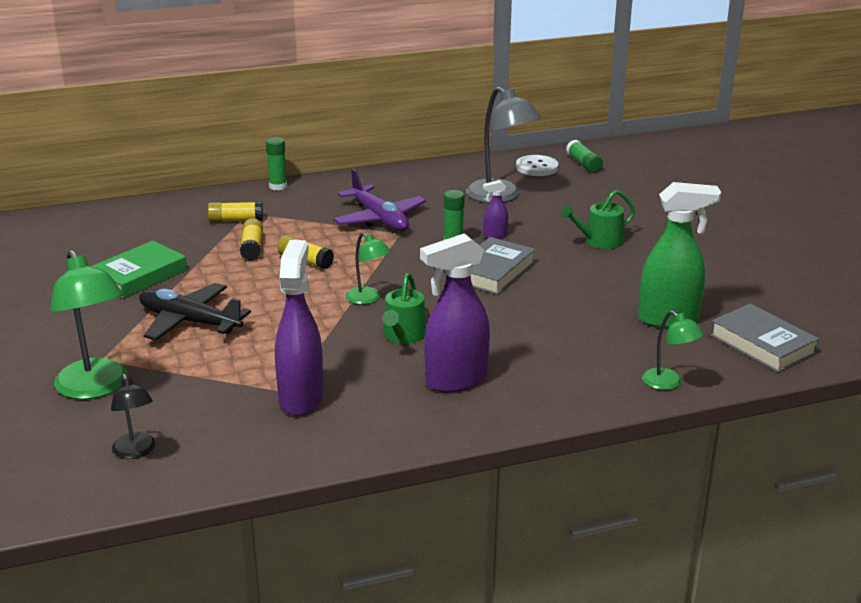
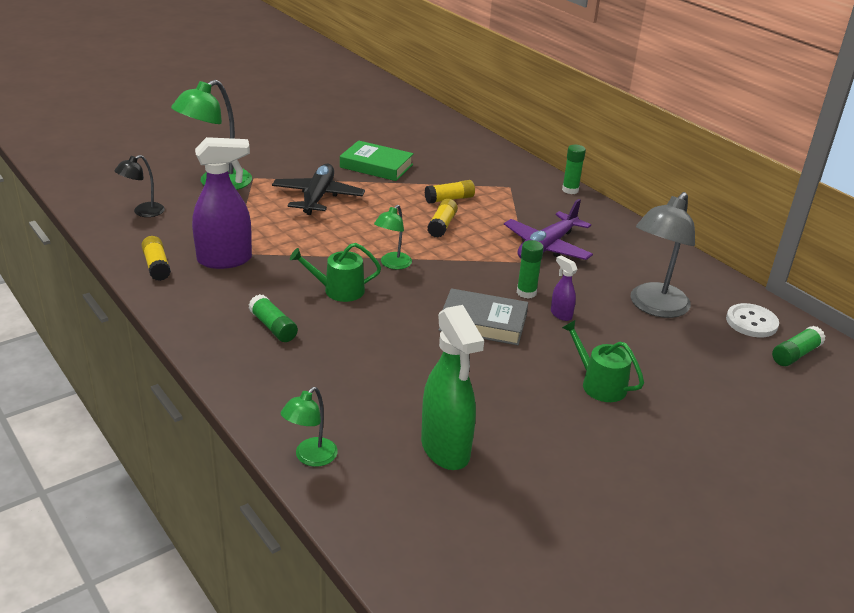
camera: 70 degrees right, 5 degrees up
yellow glue stick [208,202,263,222] -> yellow glue stick moved to [141,236,171,281]
purple spray bottle [420,233,490,393] -> green glue stick [248,294,298,342]
grey book [710,303,819,373] -> none

